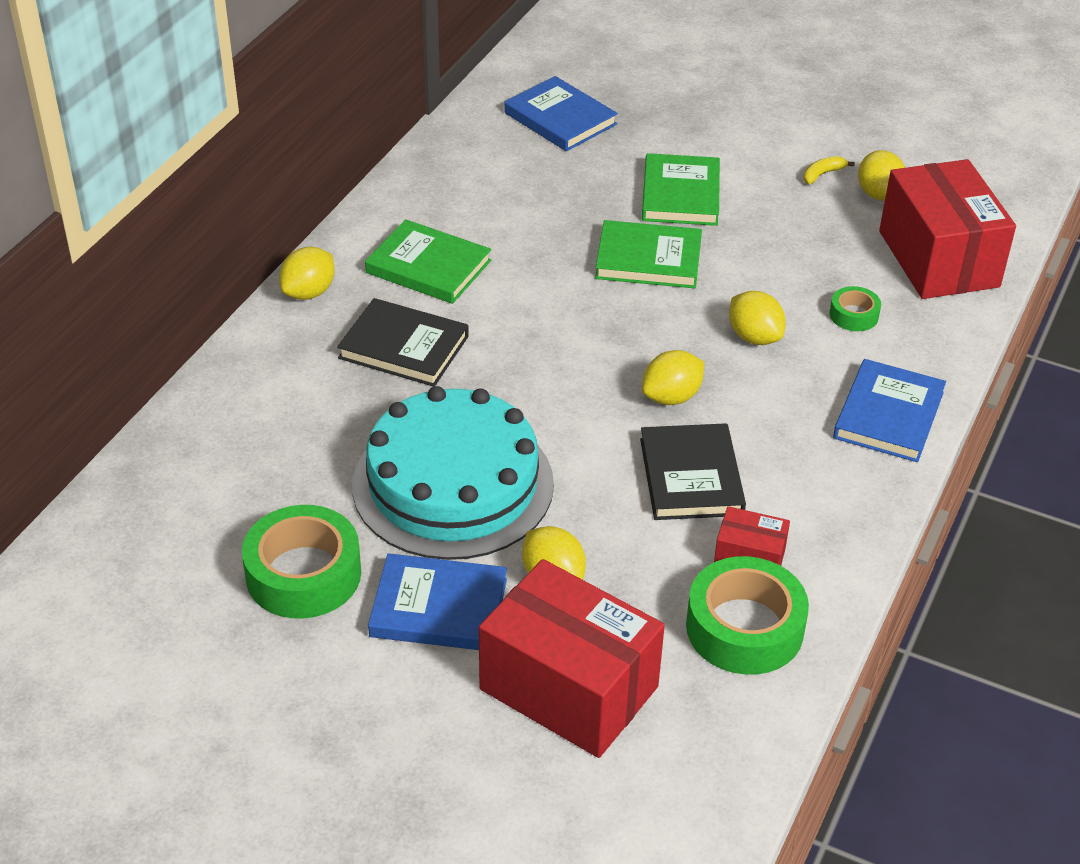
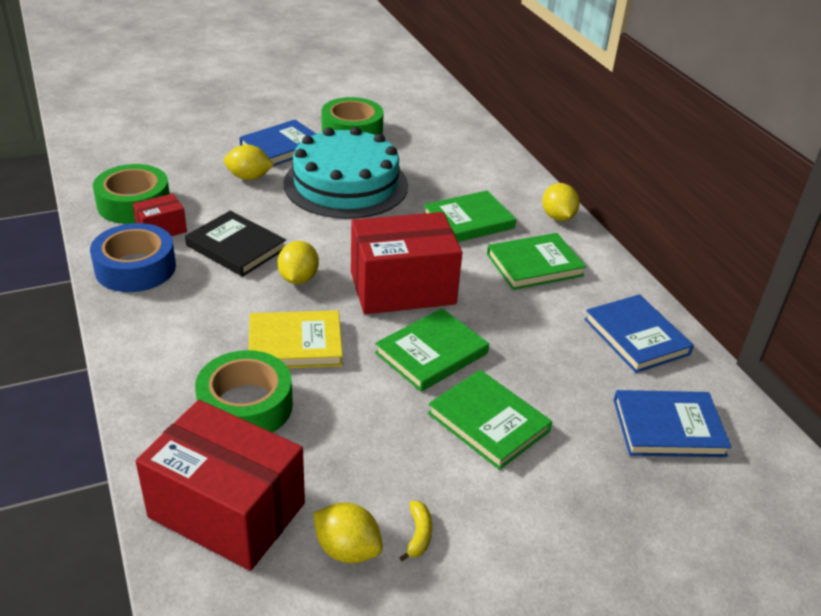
camera: 130 degrees right, 5 degrees down
black book [337,298,469,387] -> green book [423,191,516,242]
red box [479,559,665,758] -> red box moved to [351,212,463,314]
yellow lemon [729,291,786,345] -> yellow book [248,310,343,368]
green tape [829,286,881,331] -> green tape [195,350,293,433], size x2.00
blue book [833,359,946,462] -> blue book moved to [584,294,694,373]
none -> blue tape [90,223,176,292]

